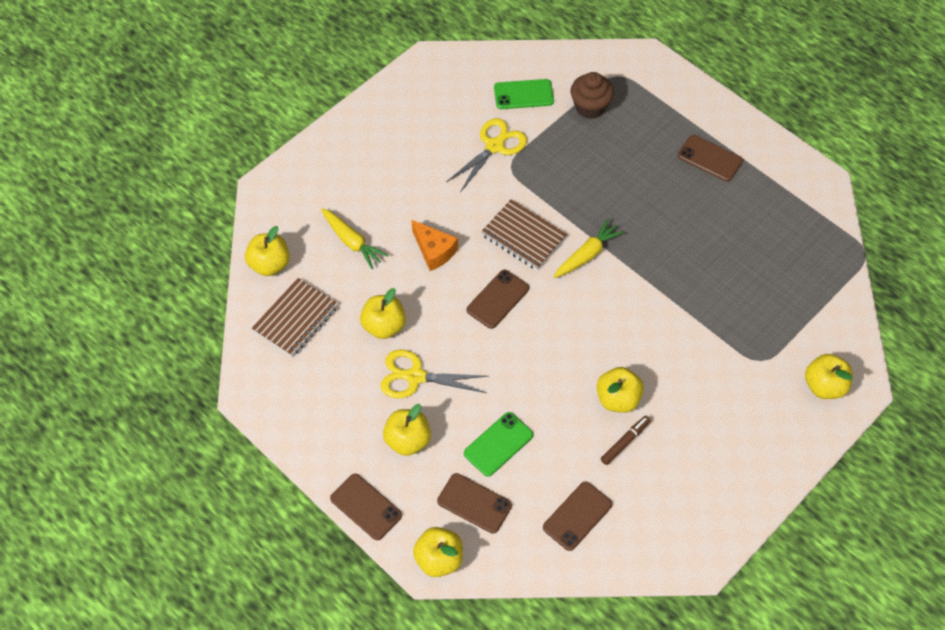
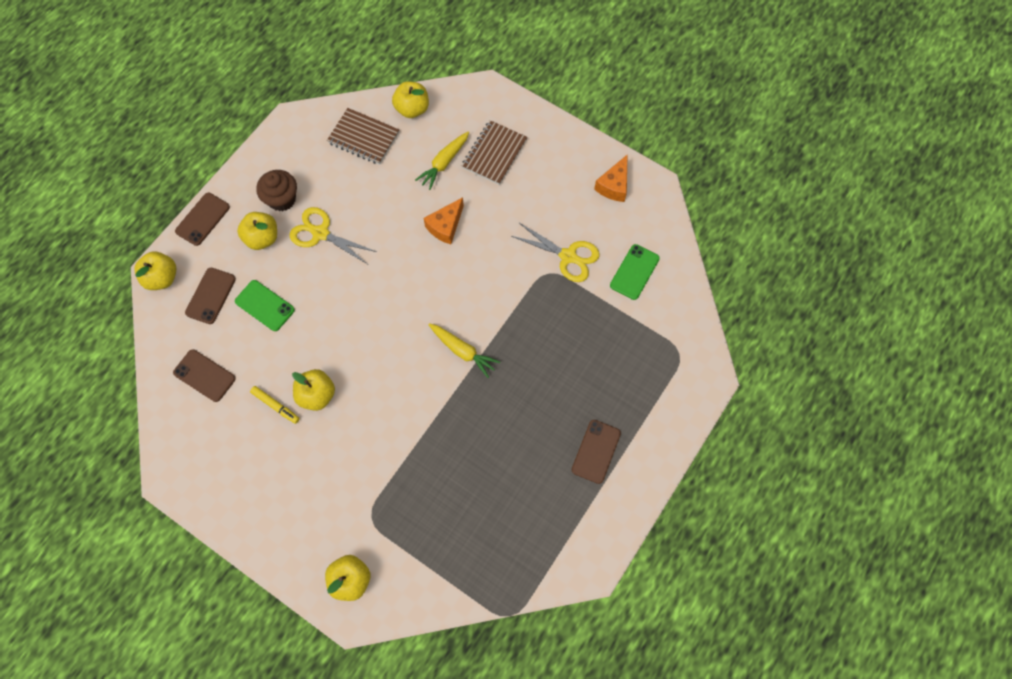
camera: 80 degrees right, 10 degrees up
yellow apple [360,288,406,339] -> none
yellow scissors [380,349,488,398] -> yellow scissors turned 60 degrees counterclockwise [289,207,377,264]
brown phone [467,270,529,329] -> none
brown notebook [481,199,567,270] -> brown notebook moved to [462,120,527,185]
green phone [494,79,554,109] -> green phone turned 45 degrees clockwise [610,244,660,300]
brown cupcake [571,72,614,119] -> brown cupcake moved to [256,170,297,211]
brown marker [601,416,651,465] -> yellow marker [250,386,300,424]
none -> orange cheese [594,154,628,202]

